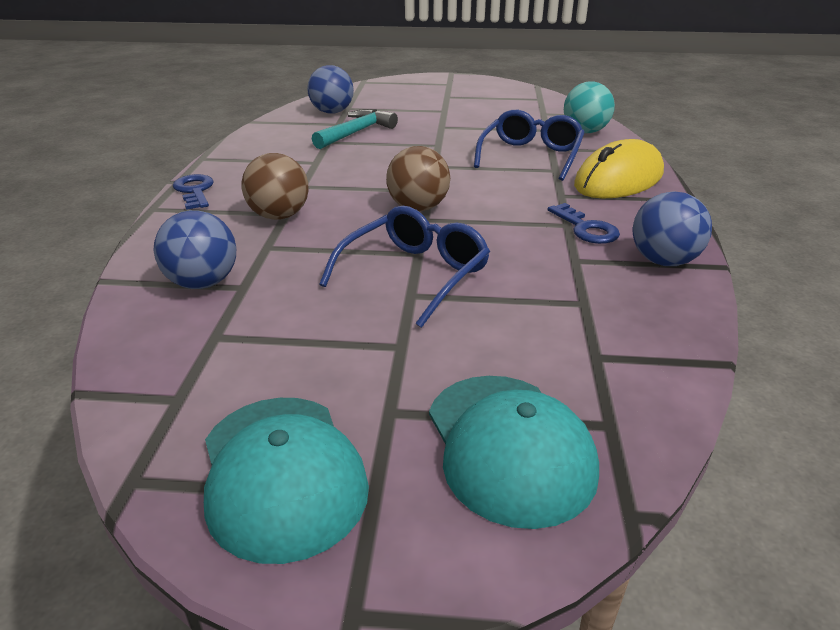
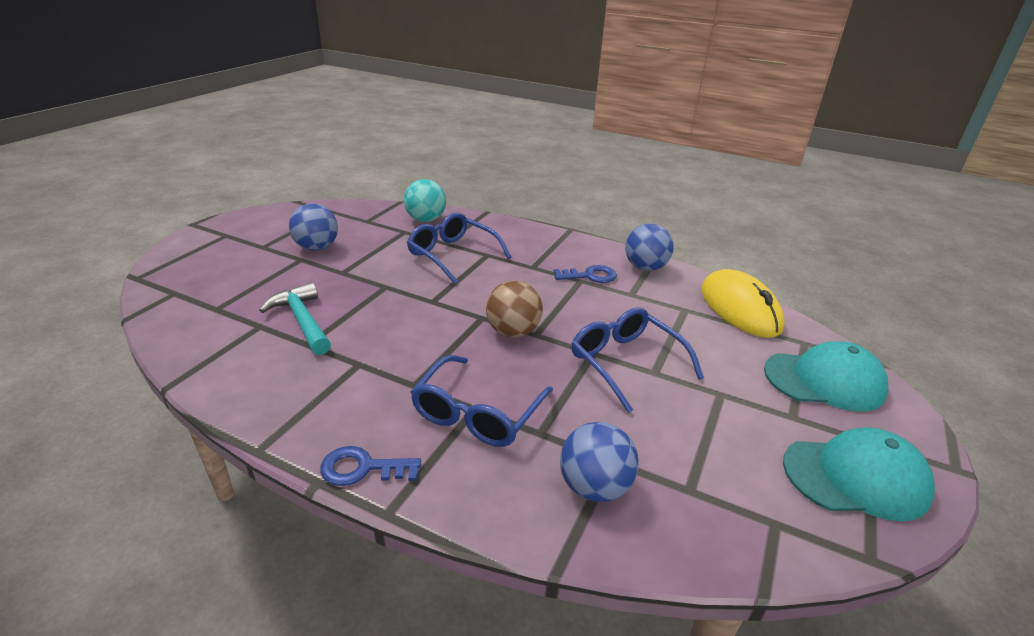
camera: 70 degrees left, 0 degrees up
brown ball [241,153,308,220] -> blue glasses [411,355,553,447]
blue ball [307,65,354,114] -> blue ball moved to [289,204,338,251]
yellow mouse [574,139,664,198] -> yellow mouse moved to [701,269,785,338]

